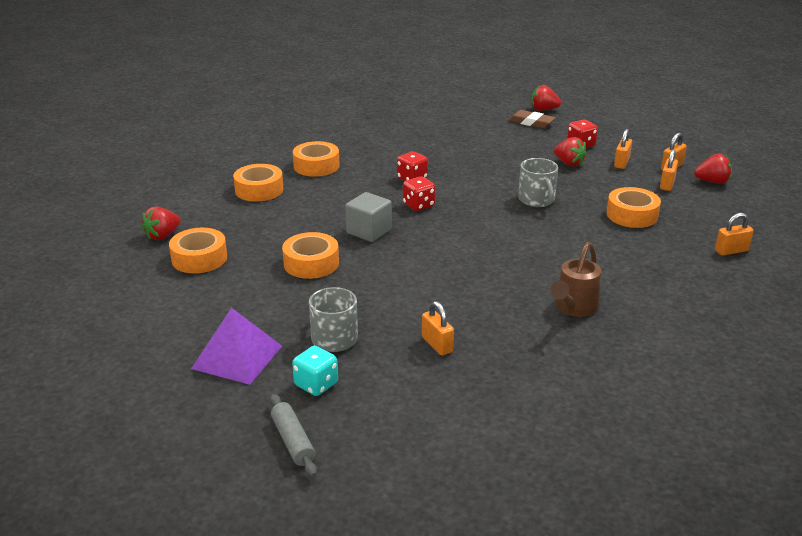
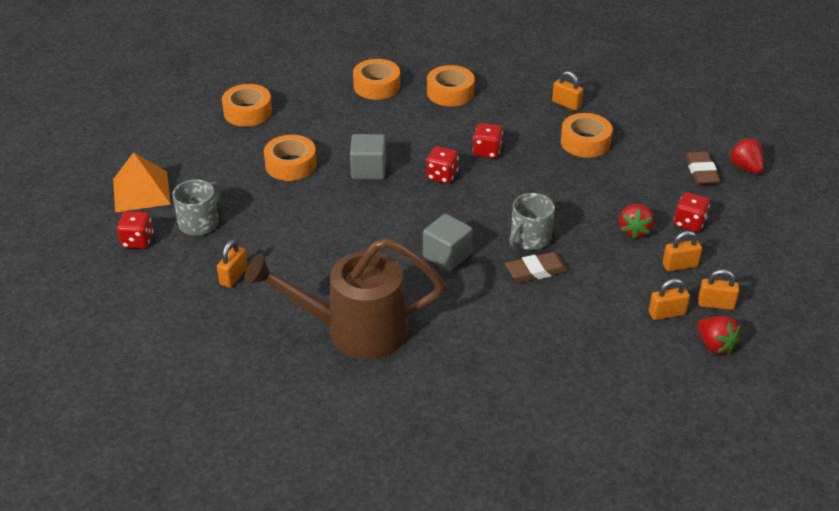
camera: 55 degrees right, 10 degrees up
red strawberry [142,206,181,240] -> none
purple pyramid [191,308,282,385] -> orange pyramid [113,152,171,213]
grey rolling pin [270,394,317,477] -> none
turquoise dice [292,346,338,396] -> red dice [117,211,153,249]
brown watering can [550,242,601,317] -> brown watering can [244,238,445,359], size x1.79
orange tape [606,187,661,228] -> orange tape moved to [561,113,613,158]
orange padlock [715,213,754,256] -> orange padlock moved to [552,71,583,111]
none -> grey cube [423,214,473,271]
none -> brown eraser [505,252,569,283]

